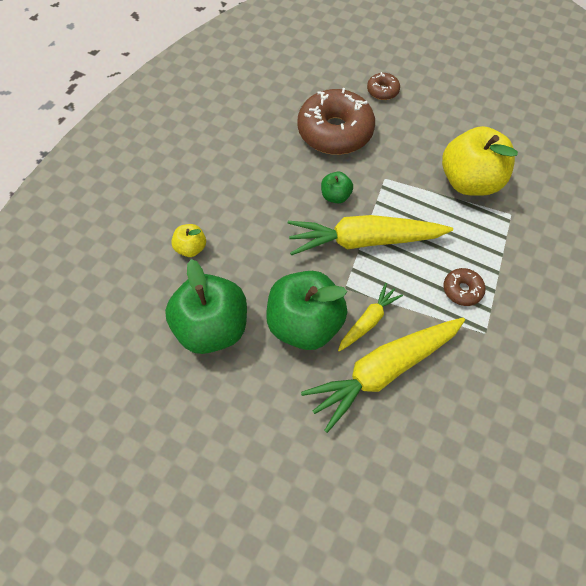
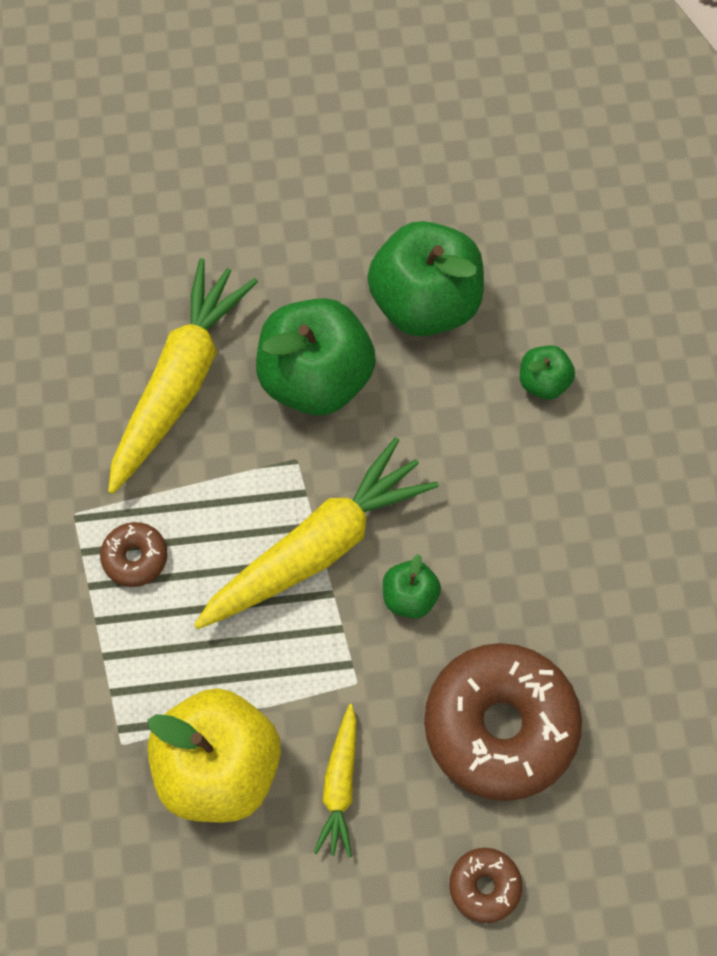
camera: 145 degrees right, 5 degrees up
yellow apple [171,224,206,257] -> green apple [520,346,575,400]
yellow carrot [338,283,403,352] -> yellow carrot moved to [314,704,357,858]

